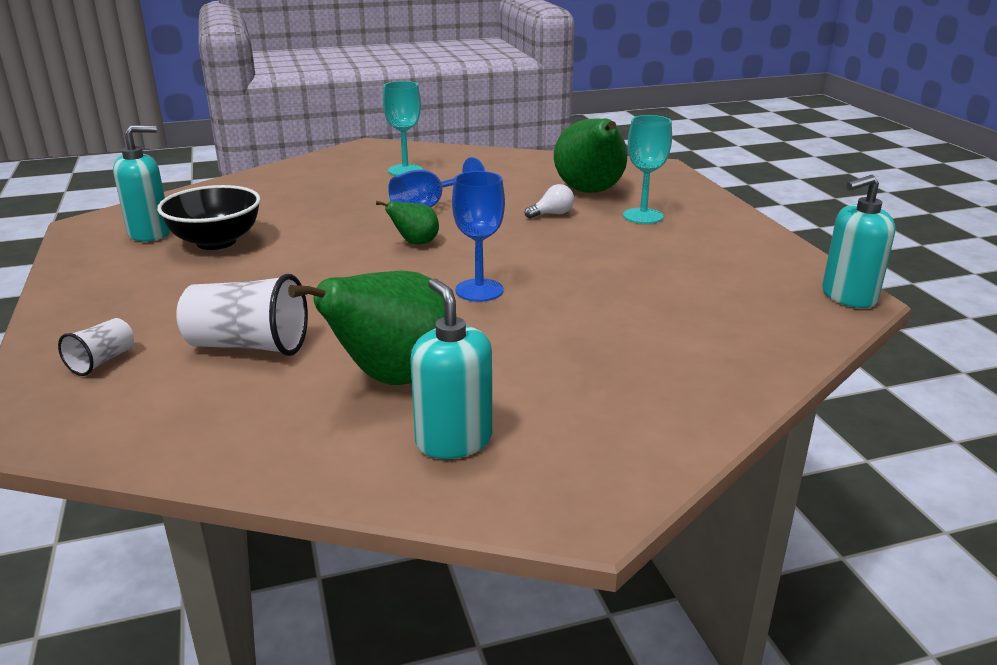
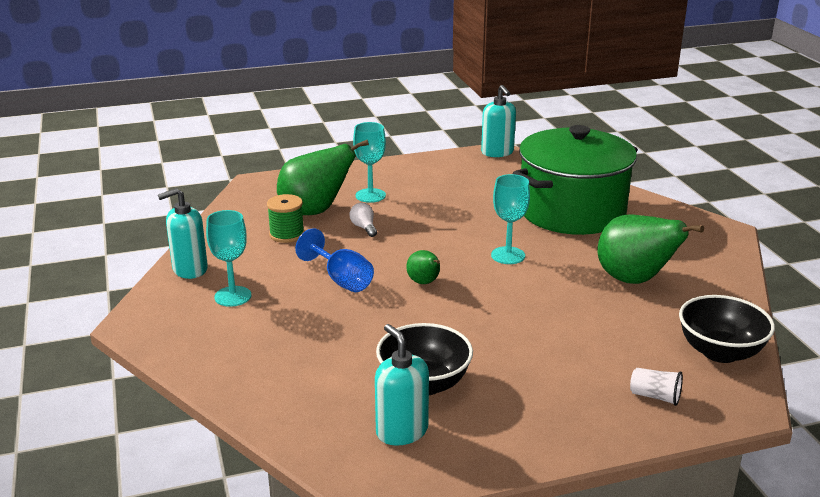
camera: 90 degrees left, 0 degrees up
white cup [176,274,308,356] -> none
turquoise soap dispenser [410,278,492,459] -> turquoise soap dispenser moved to [158,188,208,279]
blue goblet [452,171,505,302] -> turquoise goblet [491,174,530,264]
none -> green spool [267,194,304,243]
none -> green pot [513,125,638,235]
none -> black bowl [679,295,775,363]

